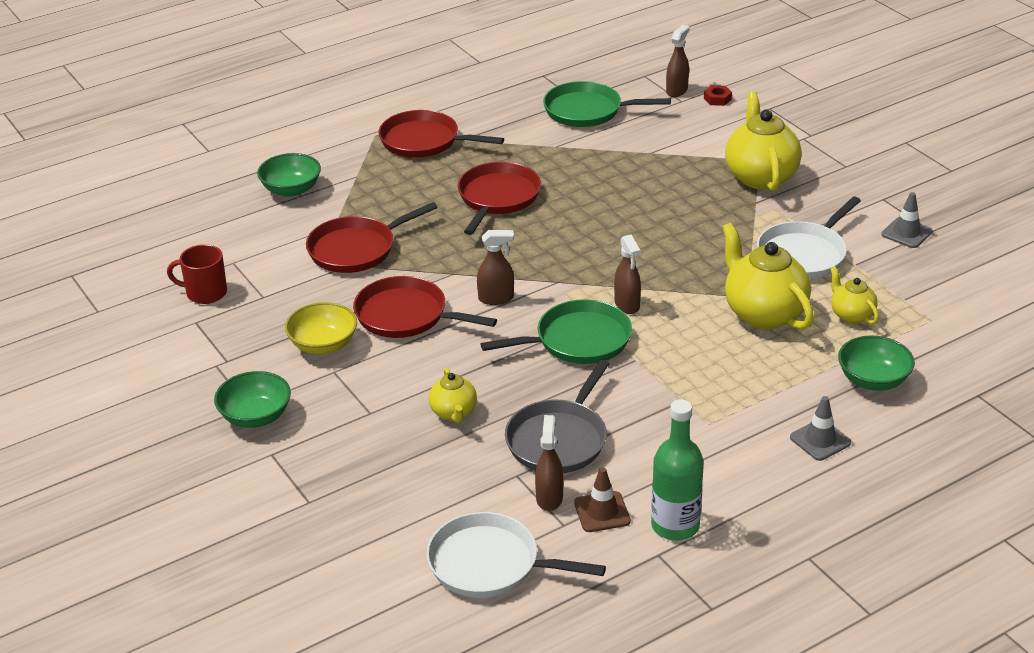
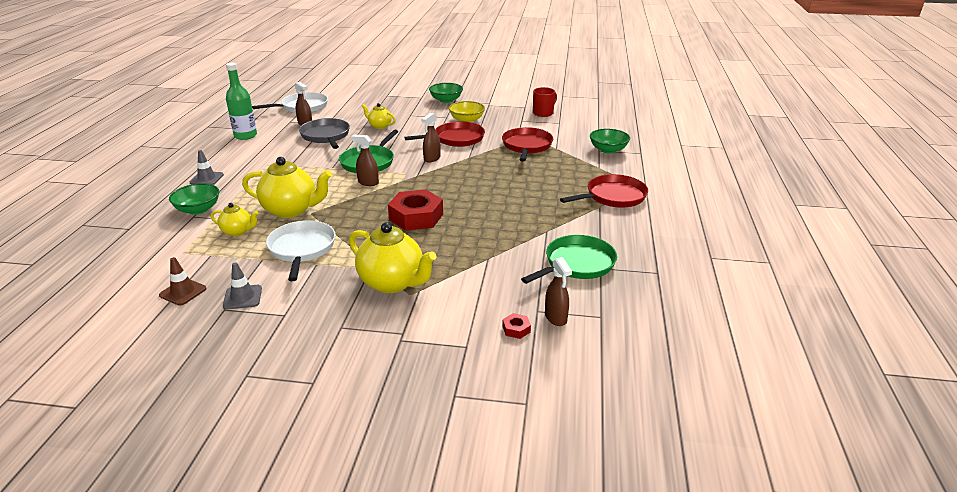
camera: 130 degrees right, 5 degrees down
red pan [458,162,541,235] -> none
brown traffic cone [574,467,631,532] -> brown traffic cone moved to [159,257,207,306]
none -> red nut [388,190,443,231]

